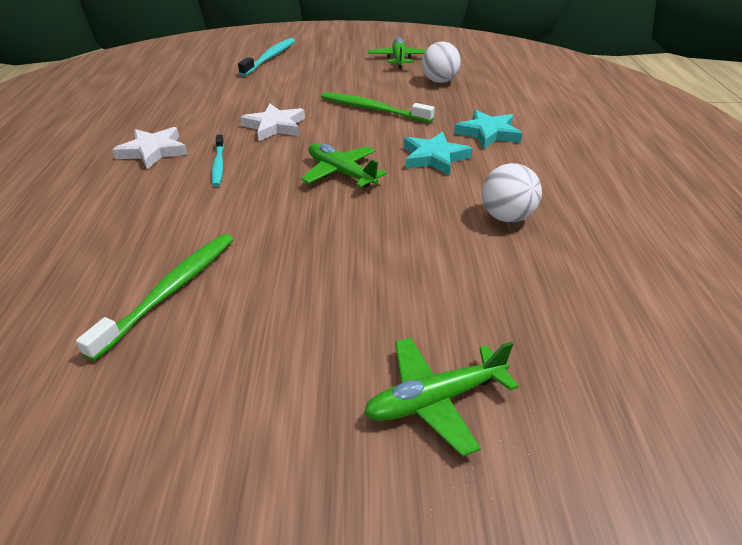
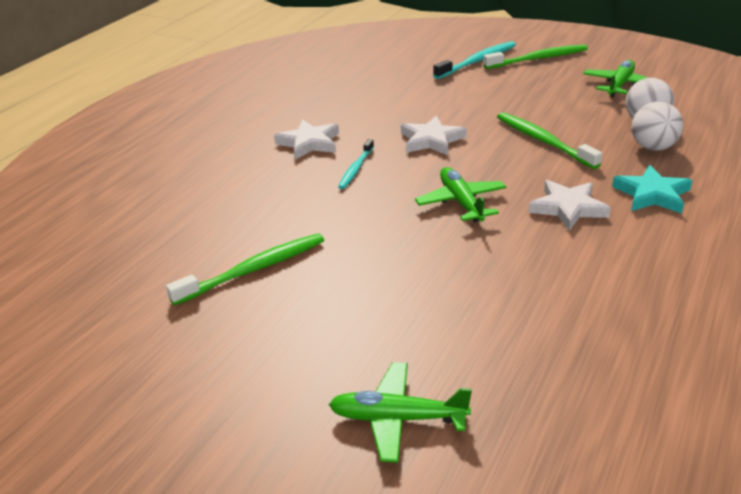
camera: 30 degrees right, 5 degrees down
turquoise star [404,132,473,176] -> white star [529,180,611,231]
white ball [481,163,542,222] -> white ball moved to [632,101,683,151]
none -> green toothbrush [483,45,588,69]

